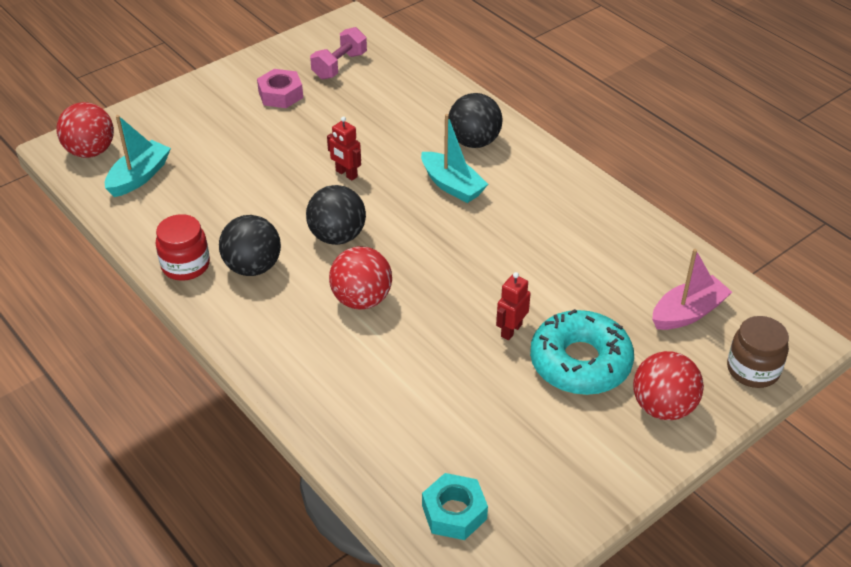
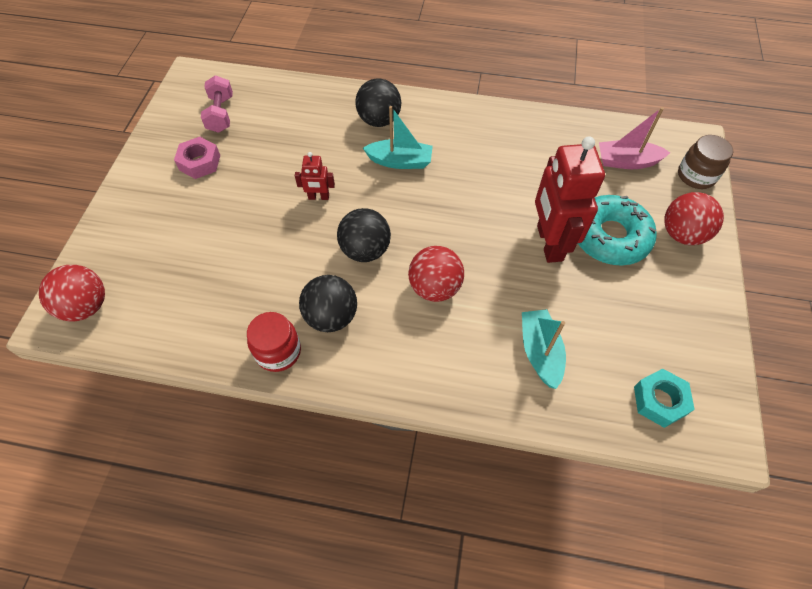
camera: 40 degrees left, 15 degrees up
turquoise boat [105,115,171,197] -> turquoise boat moved to [522,309,566,389]
red robot [496,272,531,340] -> red robot [535,137,605,263], size x2.17
pink boat [652,249,732,330] -> pink boat turned 105 degrees counterclockwise [599,107,670,169]

